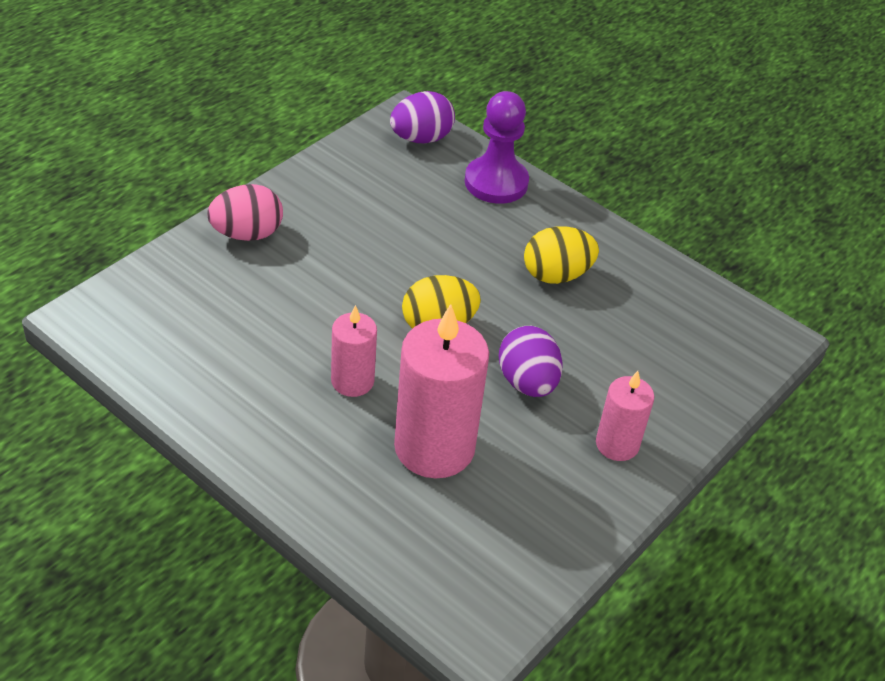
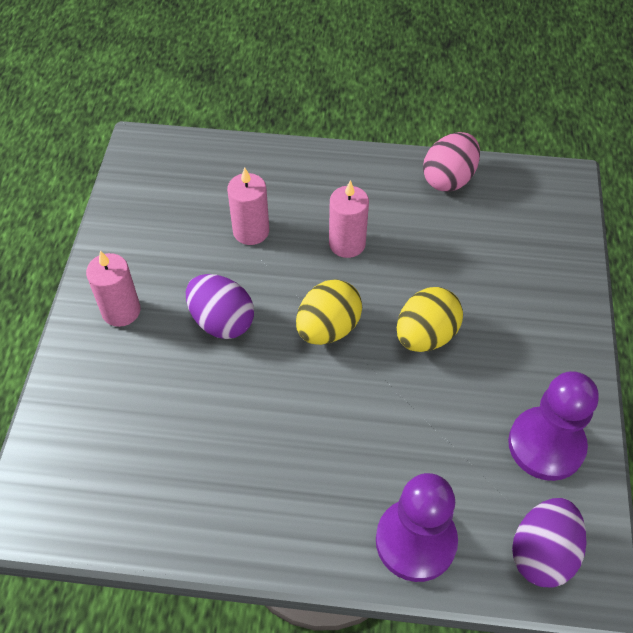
camera: 150 degrees right, 10 degrees up
pink egg [207,184,283,241] -> pink egg moved to [423,132,480,192]
pink candle [394,304,489,478] -> pink candle [227,167,269,245], size x0.55
yellow egg [524,226,599,284] -> yellow egg moved to [397,287,463,352]
none -> purple pawn [508,371,599,481]

